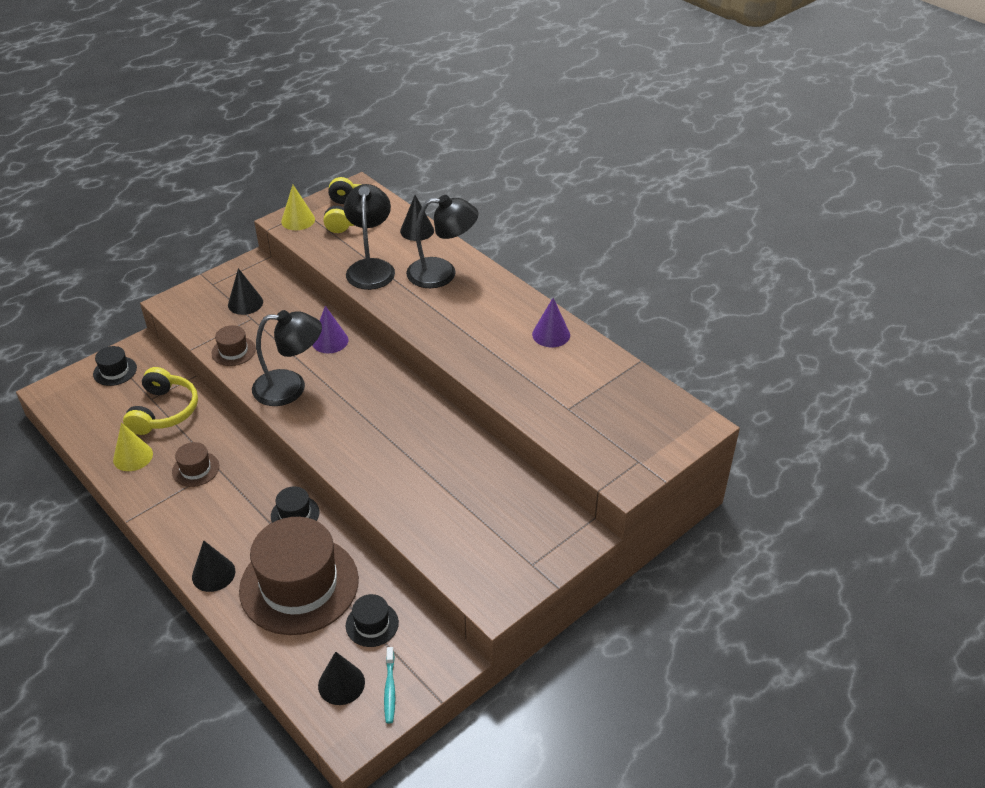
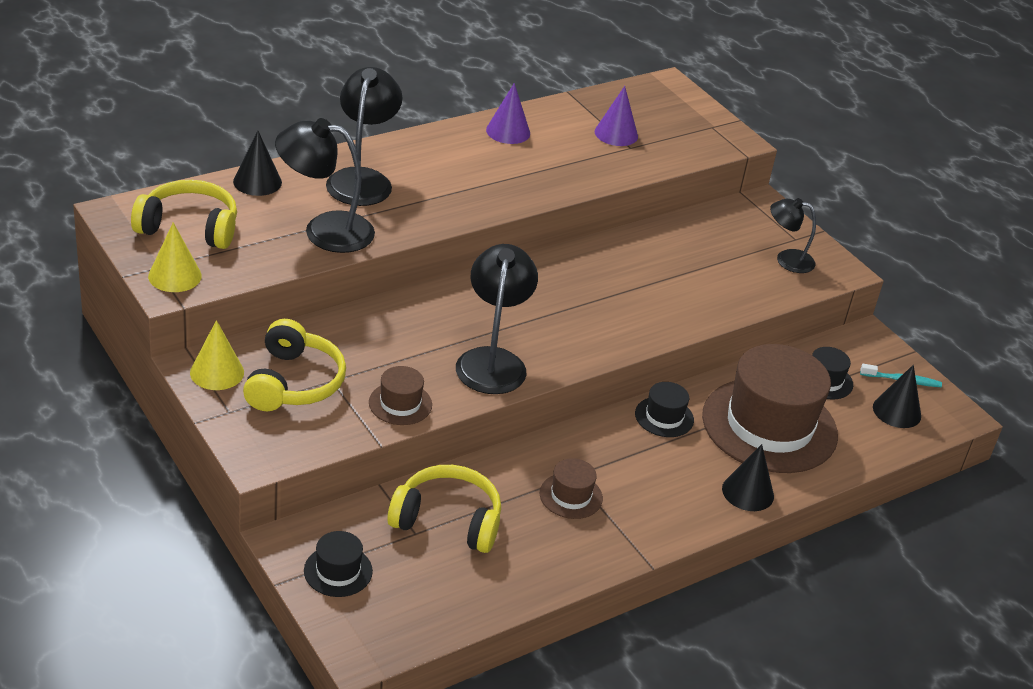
camera: 85 degrees left, 5 degrees down
yellow cone [113,423,153,471] -> yellow cone moved to [190,320,244,390]
black cone [228,268,263,315] -> yellow headphones [243,319,346,411]
purple cone [312,306,348,353] -> purple cone moved to [595,86,638,146]
none -> black lamp [770,198,816,273]

